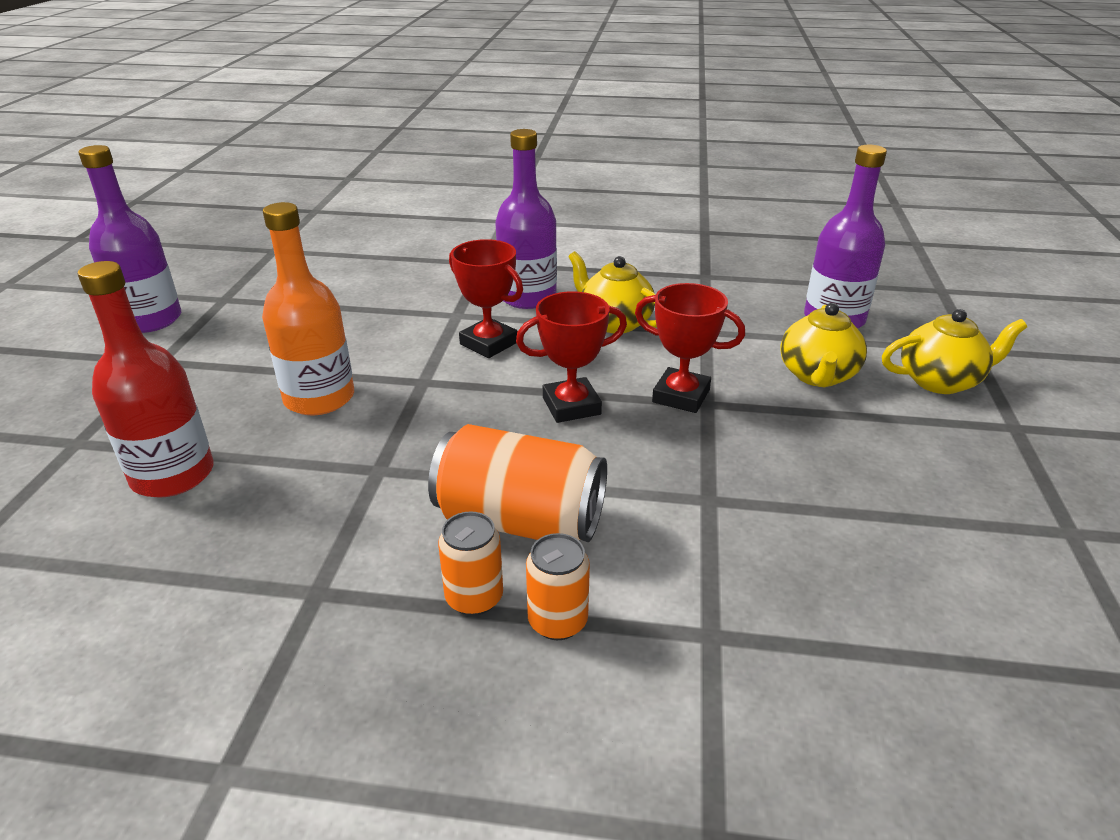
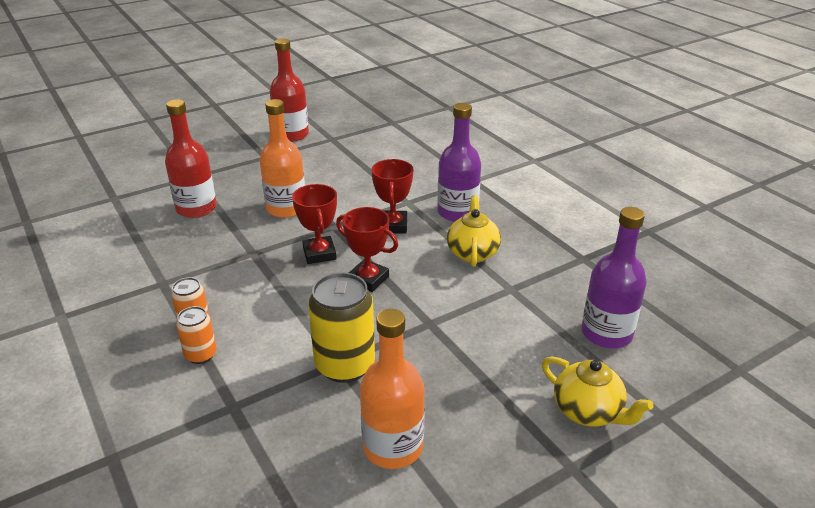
camera: 50 degrees right, 0 degrees up
purple bottle [78,145,181,333] -> red bottle [270,38,309,142]
orange can [428,424,607,542] -> none
red trophy [635,283,745,413] -> red trophy moved to [292,184,337,264]
yellow teapot [780,303,867,388] -> none
none -> yellow can [308,272,375,383]
none -> orange bottle [360,309,425,469]

